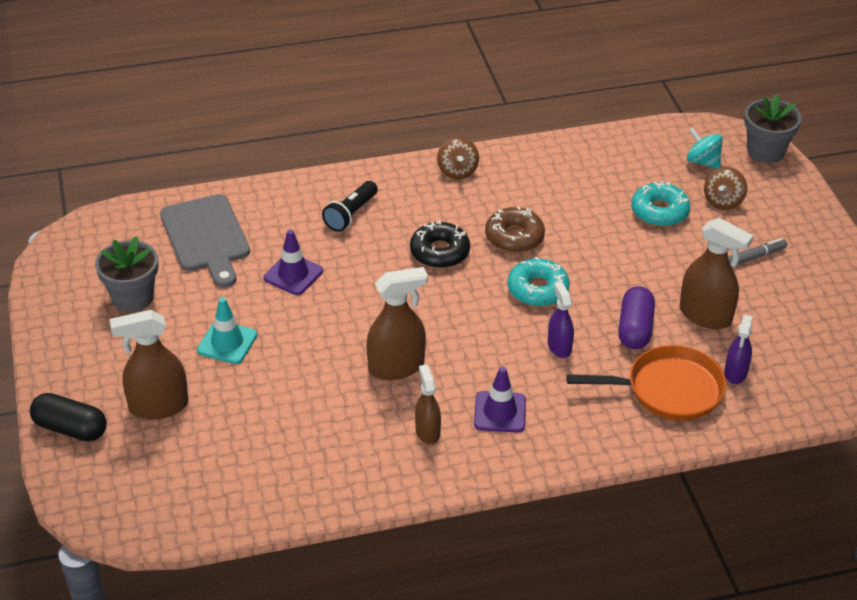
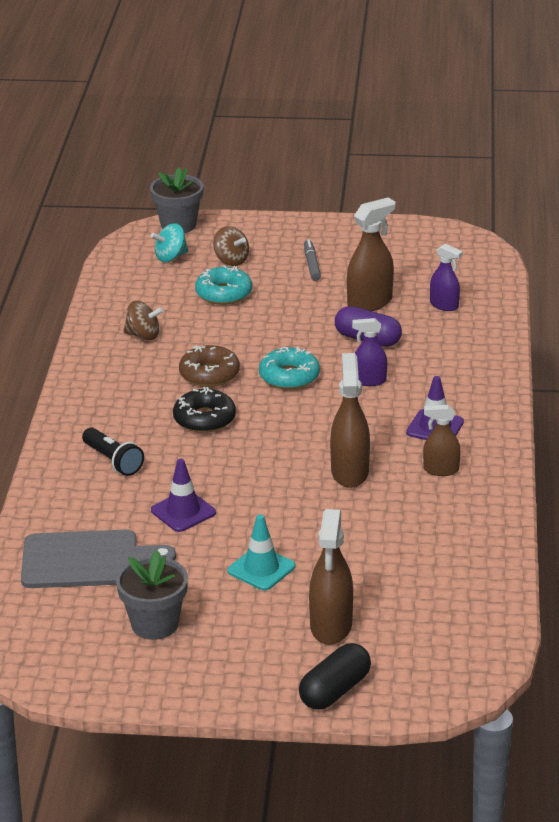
camera: 70 degrees left, 10 degrees down
brown spinning top [437,137,479,180] -> brown spinning top moved to [123,301,164,340]
orange pan [566,345,726,421] -> none

